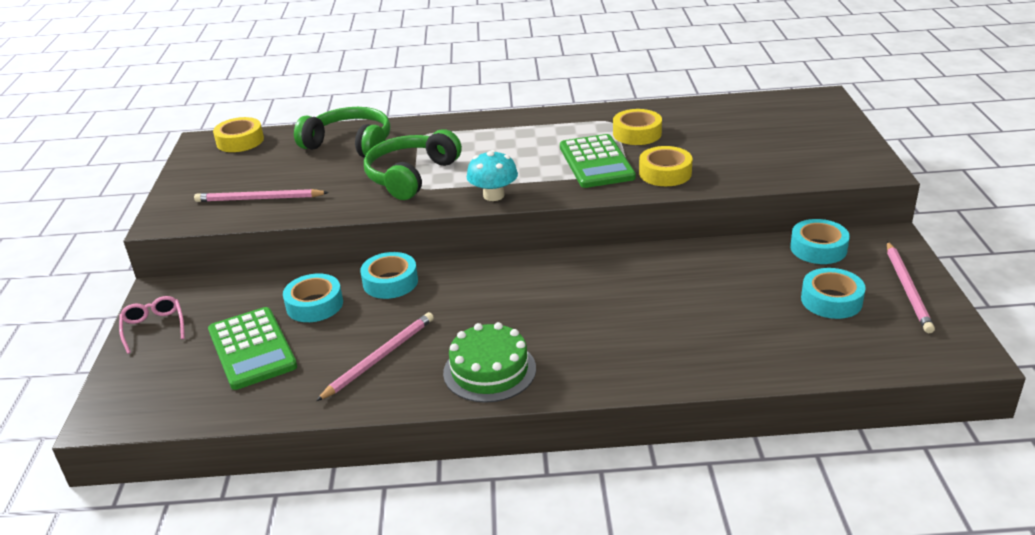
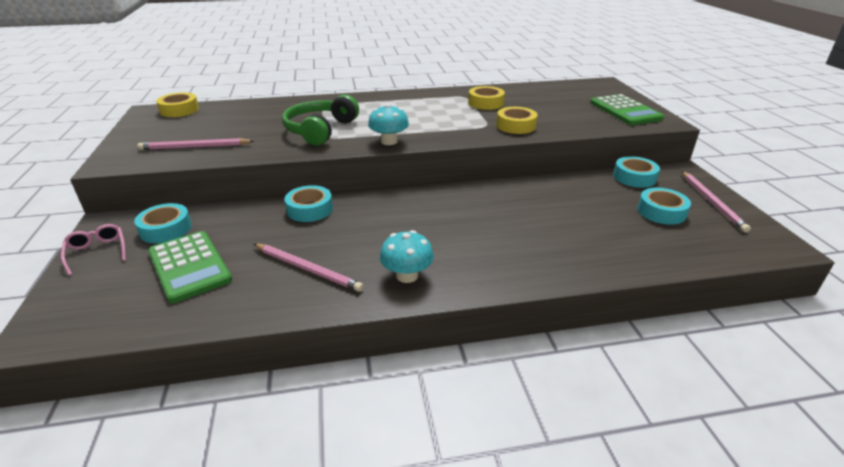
camera: 10 degrees left, 0 degrees up
turquoise tape [283,273,343,322] -> turquoise tape moved to [134,203,192,243]
green headphones [294,107,391,158] -> none
pink pencil [316,312,434,401] -> pink pencil turned 90 degrees clockwise [254,244,364,292]
green cake [443,322,536,403] -> turquoise mushroom [380,230,434,283]
green calculator [560,134,636,188] -> green calculator moved to [590,94,664,125]

